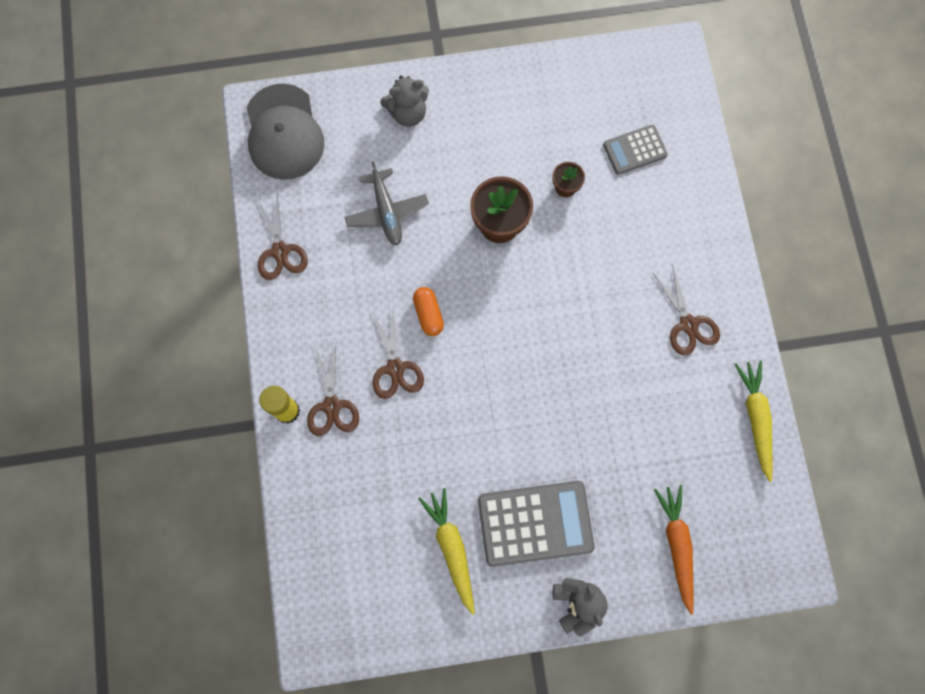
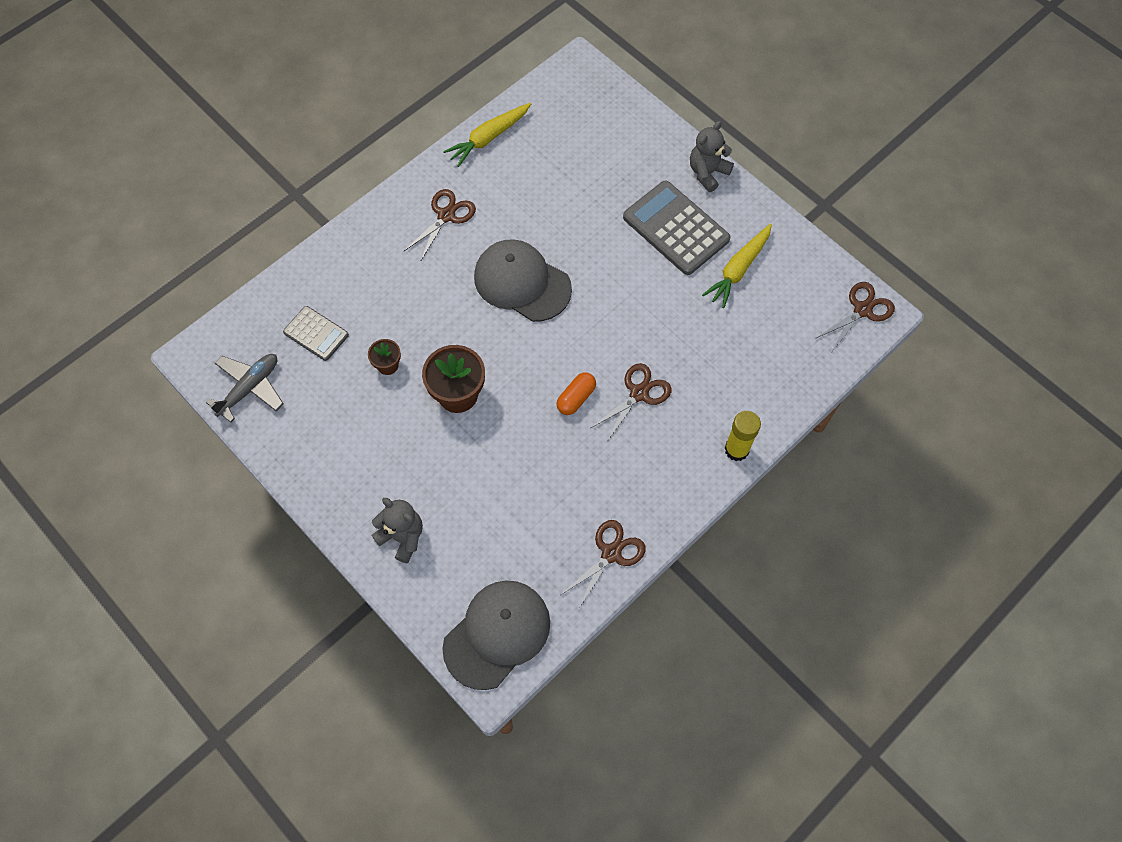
camera: 125 degrees left, 10 degrees down
brown scissors [307,344,359,436] -> brown scissors moved to [815,282,895,351]
grey plane [345,162,429,246] -> grey plane moved to [206,354,284,422]
orange carrot [654,485,694,615] -> none
none -> grey cap [474,239,572,322]

